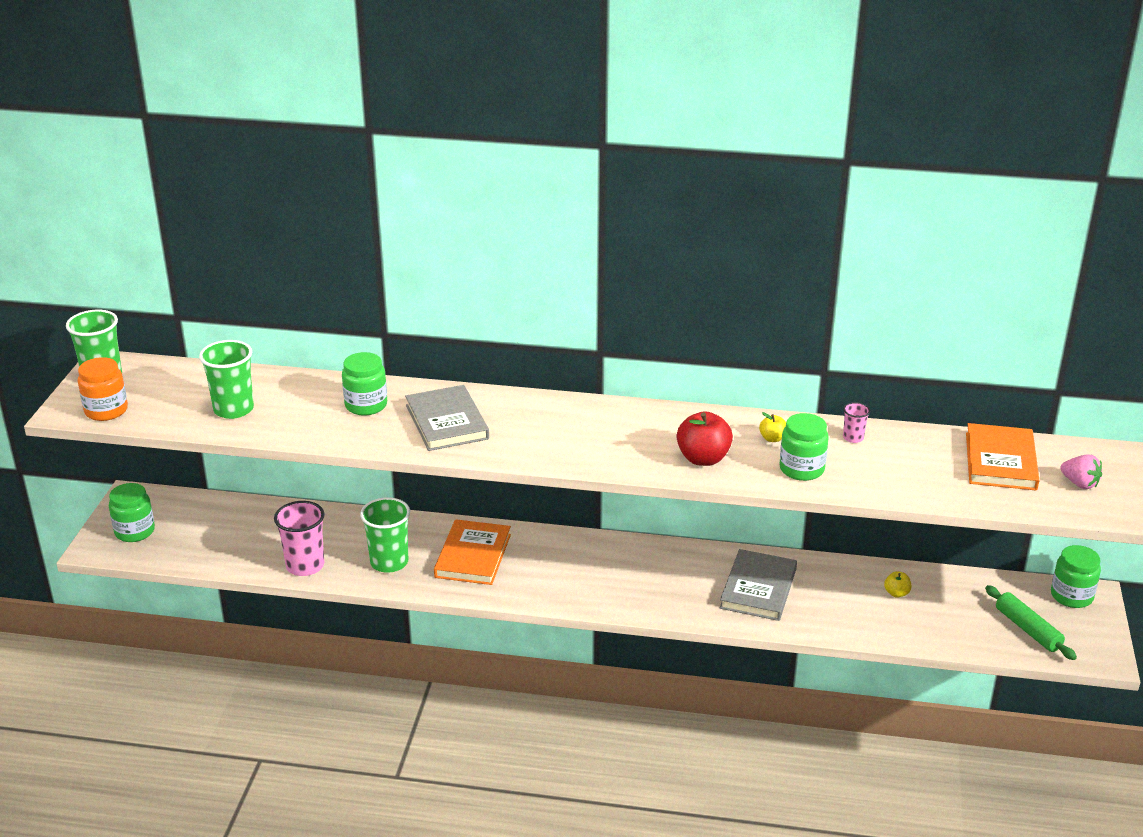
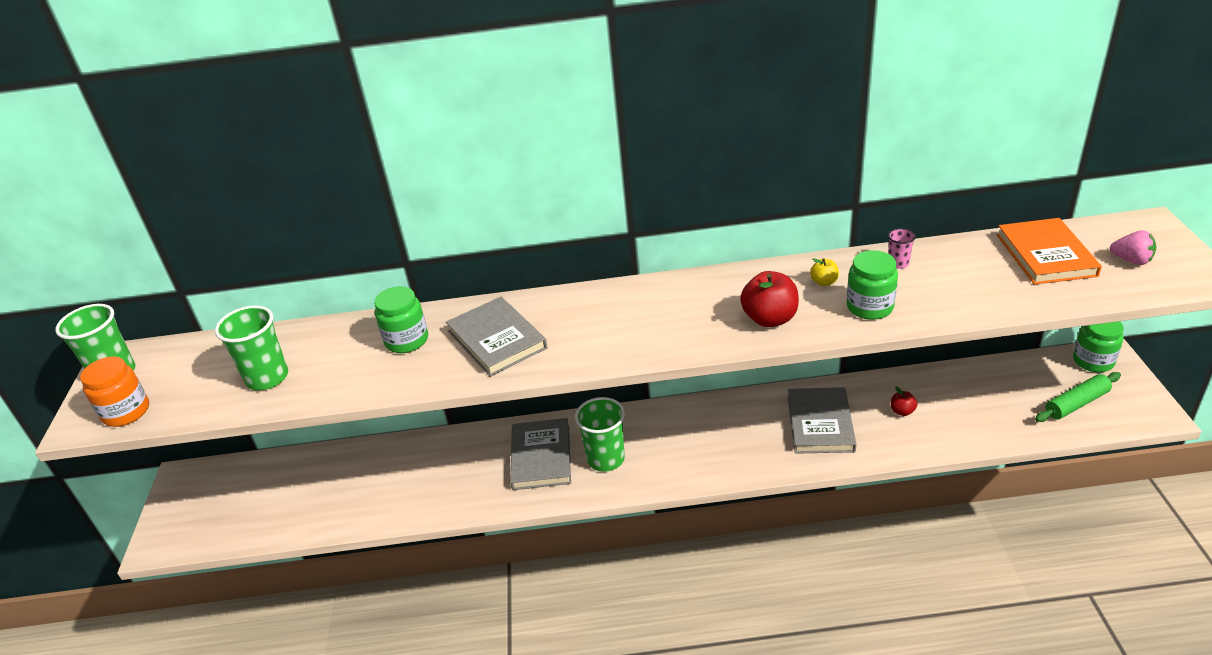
camera: 10 degrees left, 5 degrees up
green jar [109,483,155,542] -> none
pink cup [274,501,325,576] -> none
green cup [360,497,410,573] -> green cup moved to [575,397,625,472]
orange book [434,519,511,585] -> grey book [510,418,571,490]
yellow apple [884,571,911,598] -> none
green rolling pin [985,585,1077,660] -> green rolling pin turned 75 degrees counterclockwise [1035,372,1121,422]
none -> red apple [891,386,917,416]

